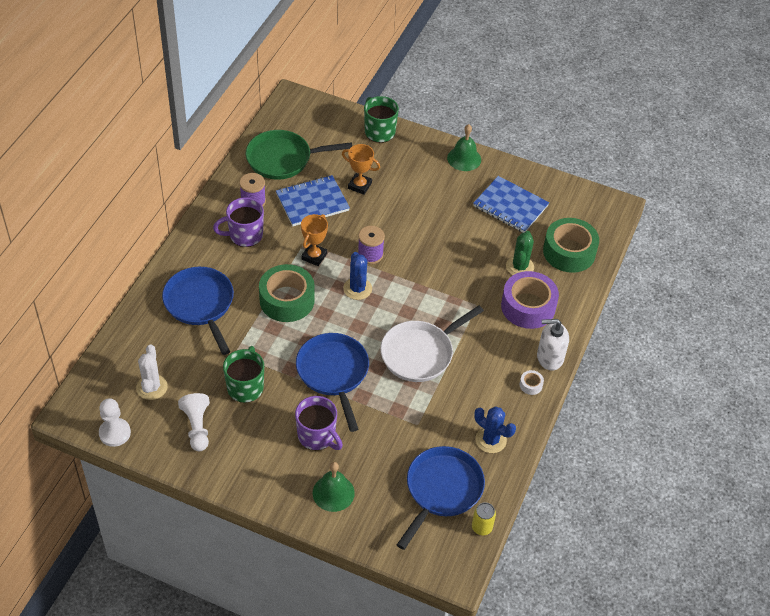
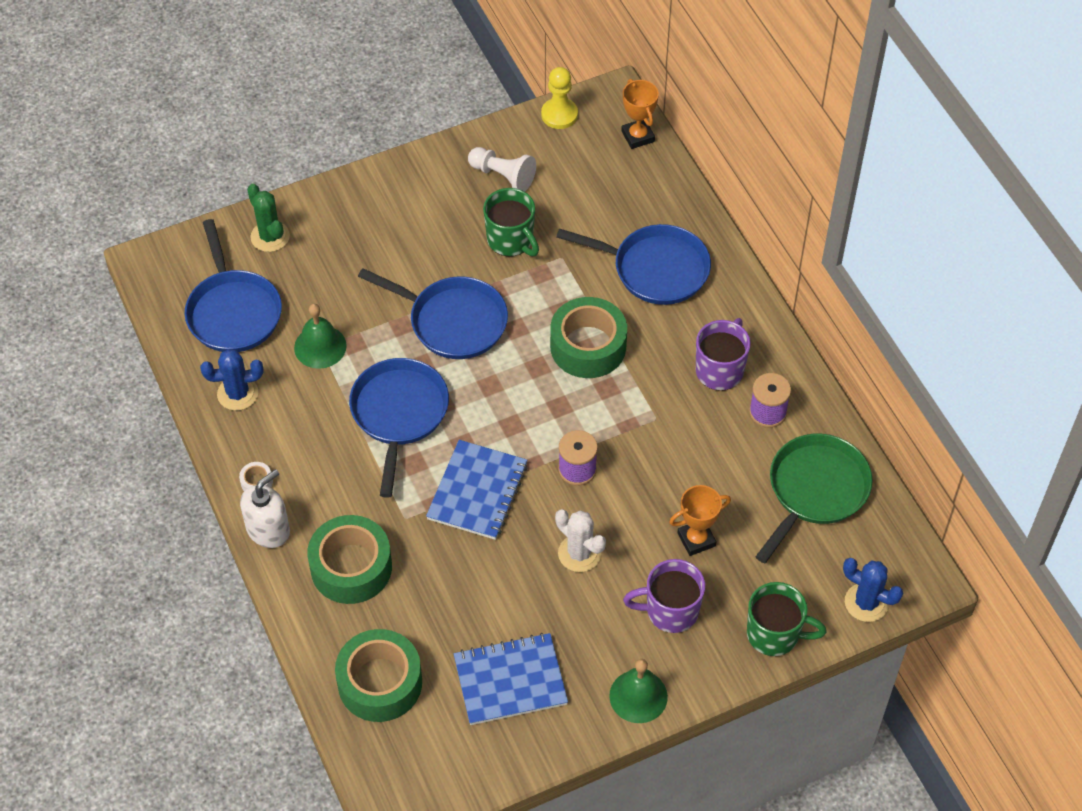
camera: 135 degrees right, 5 degrees up
white pawn [99,398,131,447] -> yellow pawn [541,67,578,129]
white cactus [136,345,168,400] -> white cactus moved to [555,509,606,572]
blue notebook [276,175,350,226] -> blue notebook moved to [426,440,528,540]
purple mug [295,396,343,450] -> purple mug moved to [623,559,705,633]
orange trophy [301,214,328,266] -> orange trophy moved to [621,79,659,149]
green bell [313,462,355,512] -> green bell moved to [294,304,347,369]
blue cactus [343,252,372,300] -> blue cactus moved to [843,558,903,622]
white pan [380,305,484,382] -> blue pan [349,358,449,498]
yellow can [472,502,496,535] -> none
purple tape [501,271,559,329] -> green tape [307,515,392,604]
green cactus [506,231,534,275] -> green cactus moved to [247,184,290,252]

